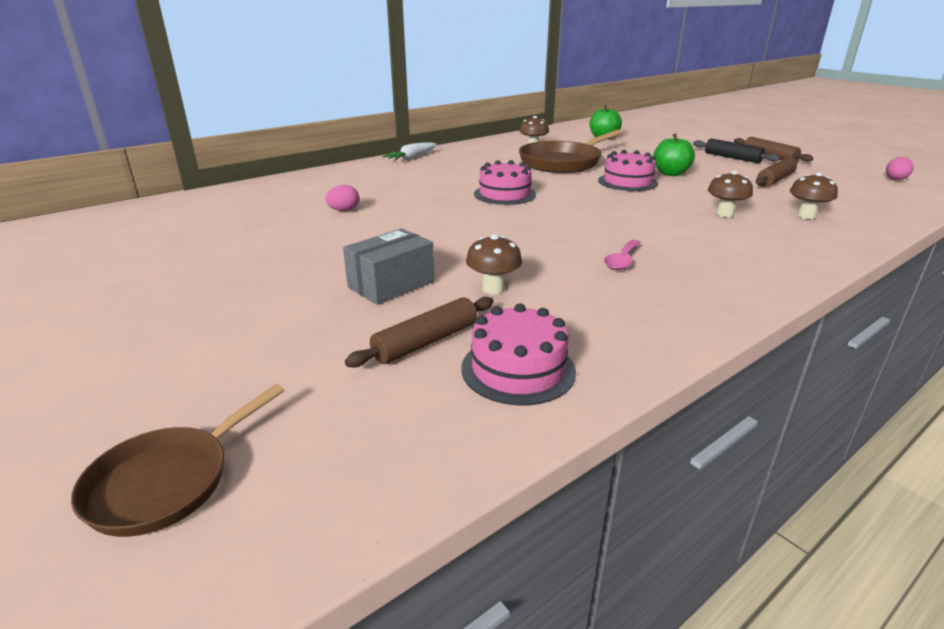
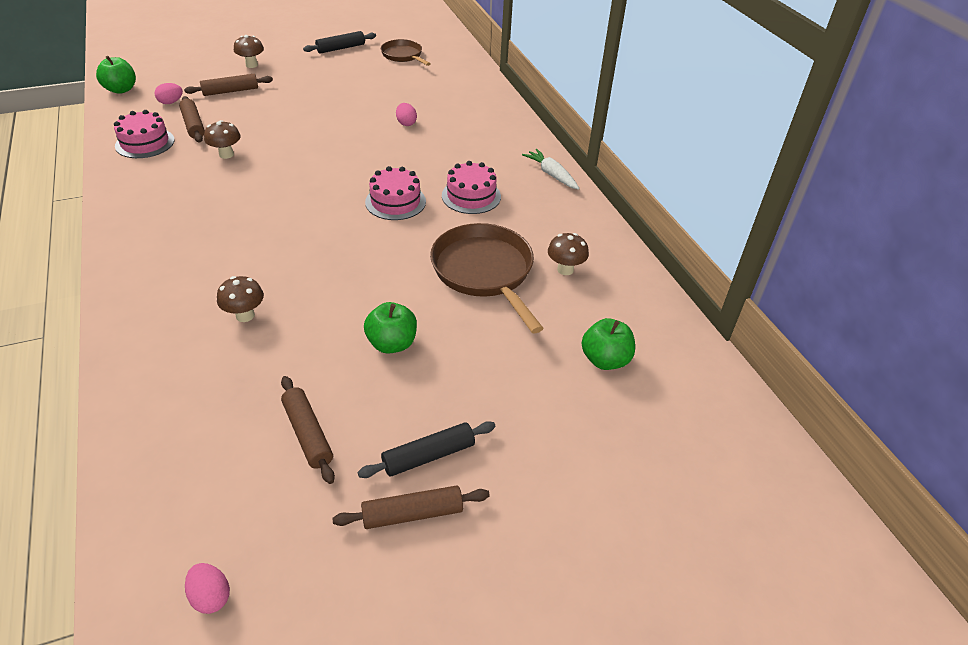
camera: 105 degrees right, 15 degrees up
brown pan [71,384,284,537] -> brown pan moved to [381,39,431,66]
grey box [343,229,434,305] -> none
pink cake [598,150,658,191] -> pink cake moved to [442,161,501,214]
pink spoon [604,240,641,270] -> none
brown mushroom [790,172,838,219] -> brown mushroom moved to [234,35,264,68]
none -> green apple [96,56,136,94]
none -> pink egg [155,83,183,104]
none -> brown rolling pin [184,74,273,96]
none -> black rolling pin [303,31,376,54]

